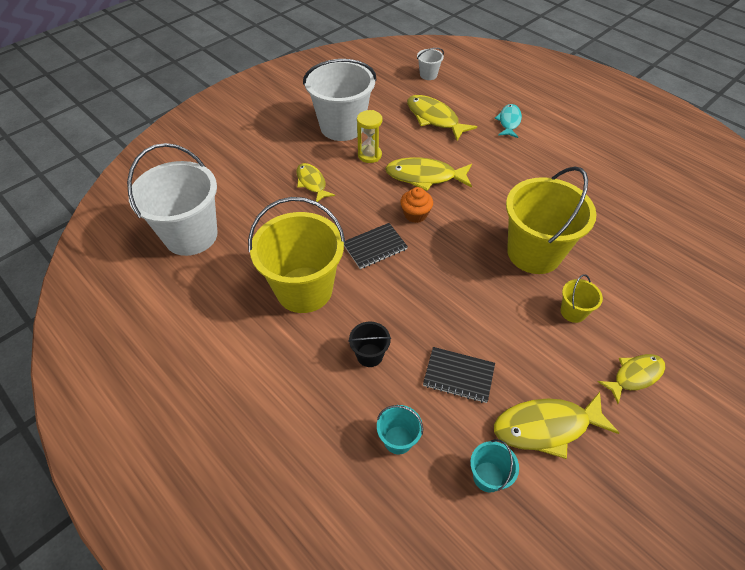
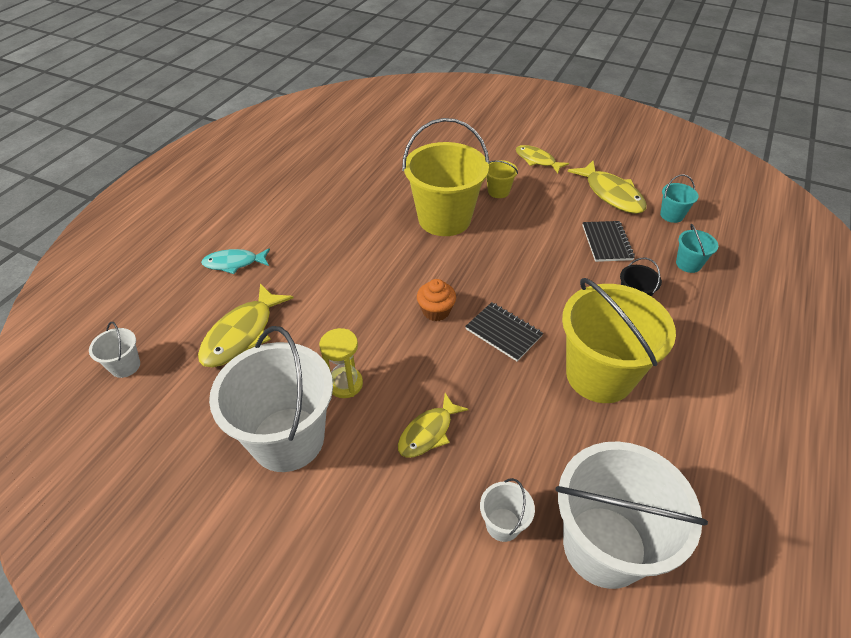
camera: 110 degrees left, 5 degrees down
yellow fish [385,157,472,191] -> none
none -> white bucket [480,478,535,542]

